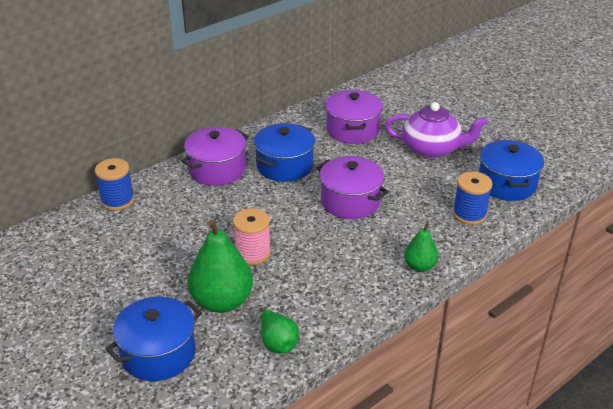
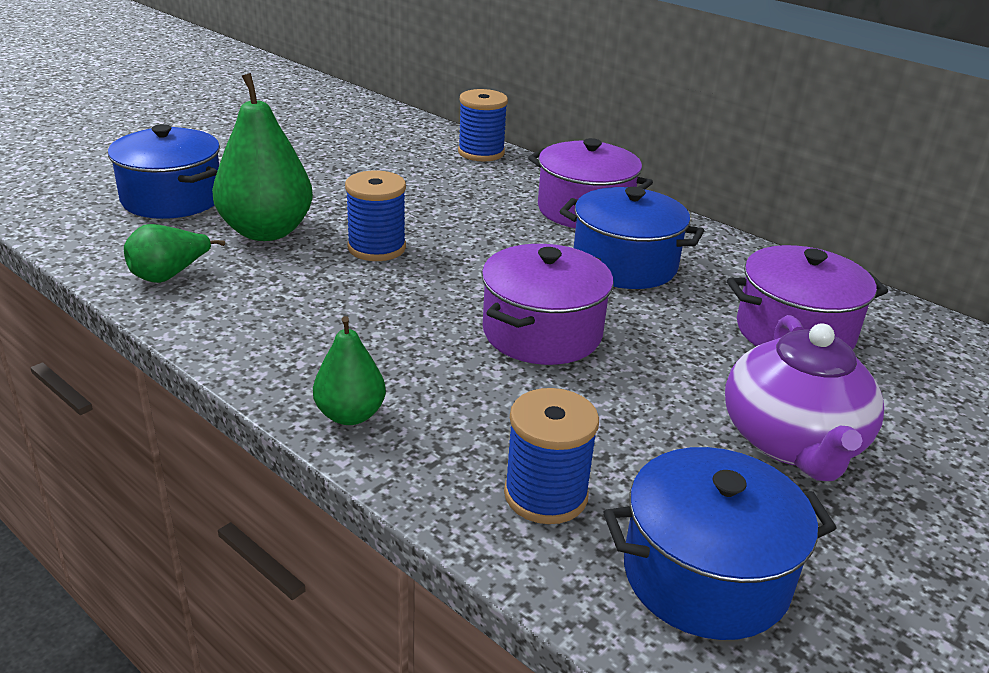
camera: 80 degrees right, 5 degrees down
pink spool [233,208,271,265] -> blue spool [345,171,406,261]

